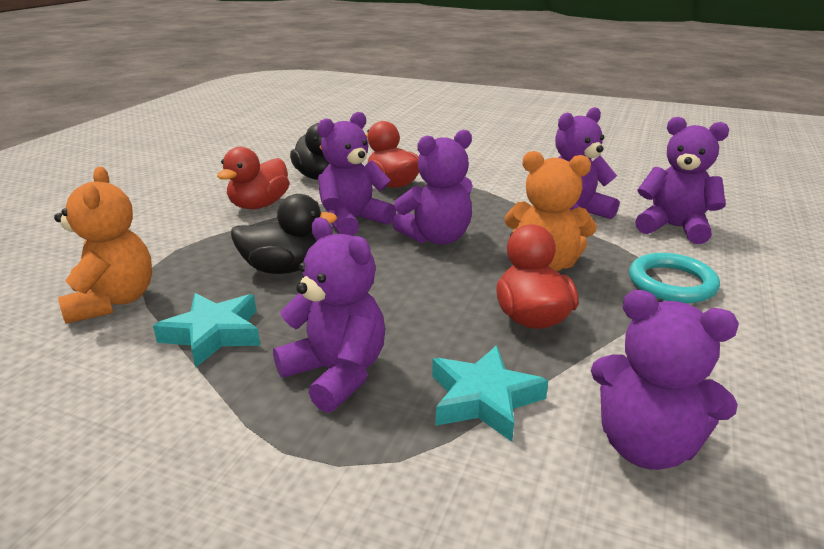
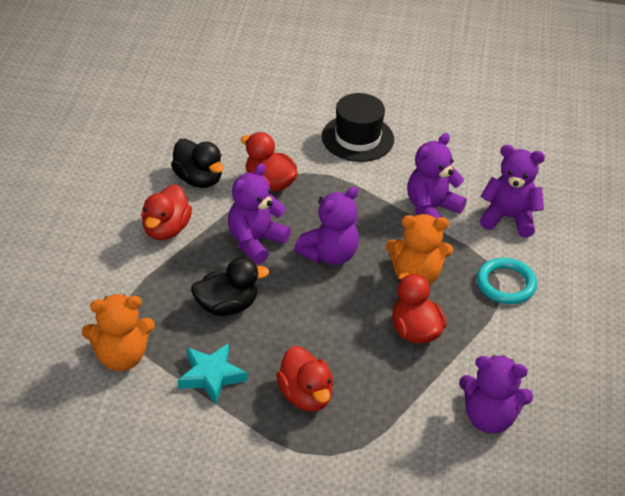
camera: 15 degrees left, 15 degrees up
orange teddy bear [54,167,152,324] -> orange teddy bear turned 105 degrees clockwise [82,294,155,371]
purple teddy bear [273,218,385,413] -> red duck [276,346,333,412]
turquoise star [432,345,549,442] -> none
none -> black hat [322,93,394,162]

